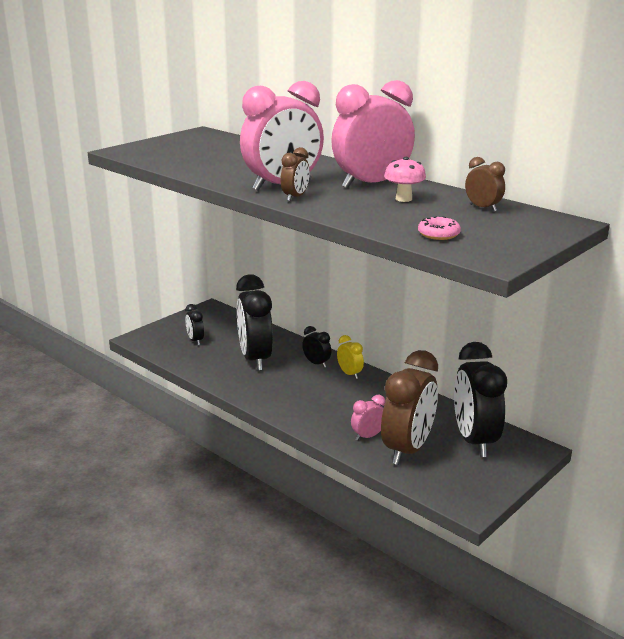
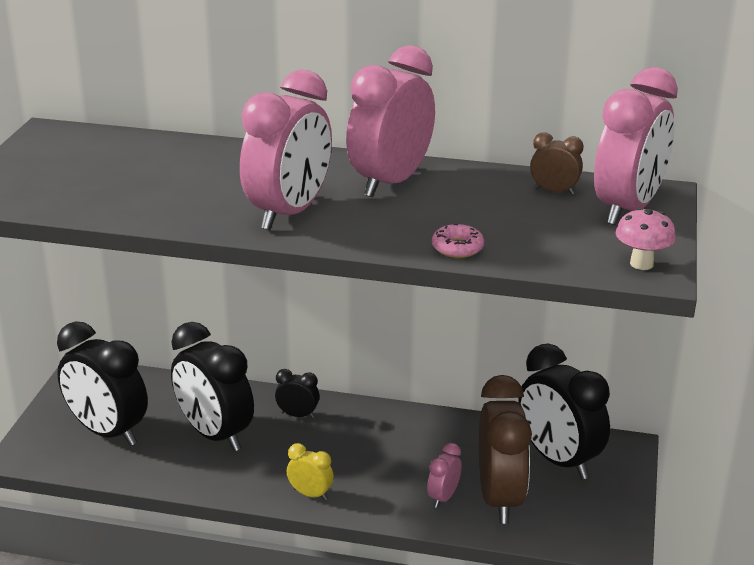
camera: 30 degrees left, 5 degrees up
black clock [185,304,204,345] -> black clock [57,322,148,446], size x2.18
brown clock [281,147,310,201] -> none
yellow clock [337,335,364,379] -> yellow clock moved to [287,443,334,500]
pink mushroom [384,157,426,202] -> pink mushroom moved to [616,208,676,270]
pink donut [418,216,461,240] -> pink donut moved to [432,223,484,258]
none -> pink clock [594,67,678,225]

